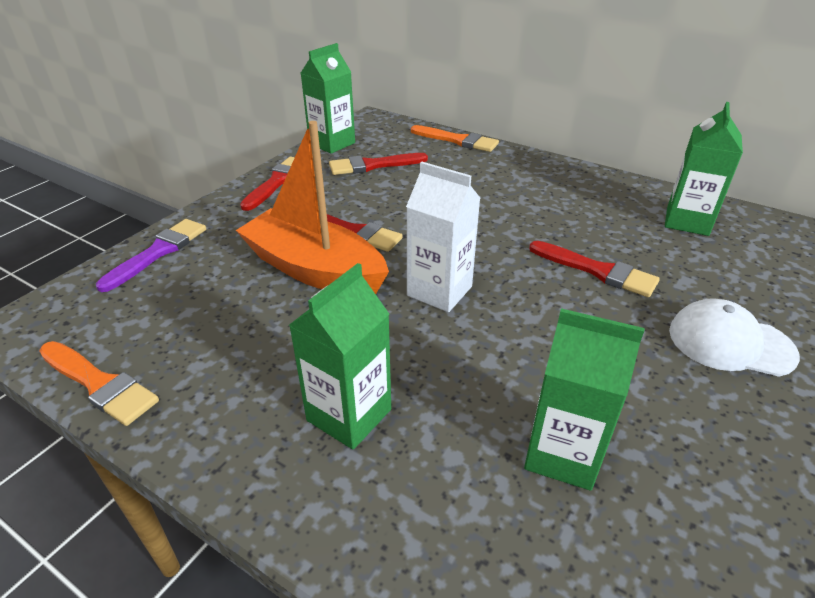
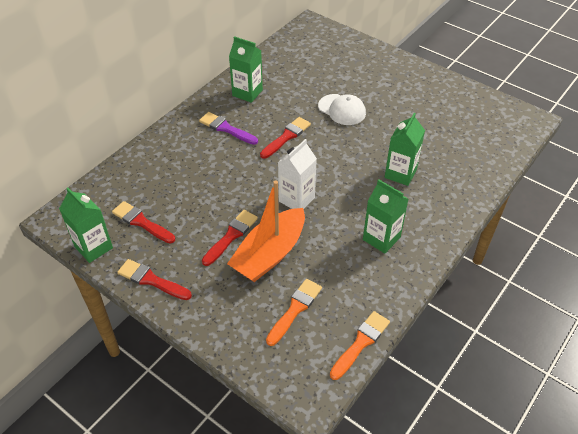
camera: 85 degrees left, 10 degrees up
purple brush [96,219,206,292] -> purple brush moved to [199,112,258,145]
red brush [329,153,428,175] -> red brush turned 135 degrees clockwise [112,201,175,243]
orange brush [411,125,499,152] -> orange brush moved to [266,279,322,346]
white cap [669,298,800,377] -> white cap turned 75 degrees counterclockwise [318,94,366,125]

